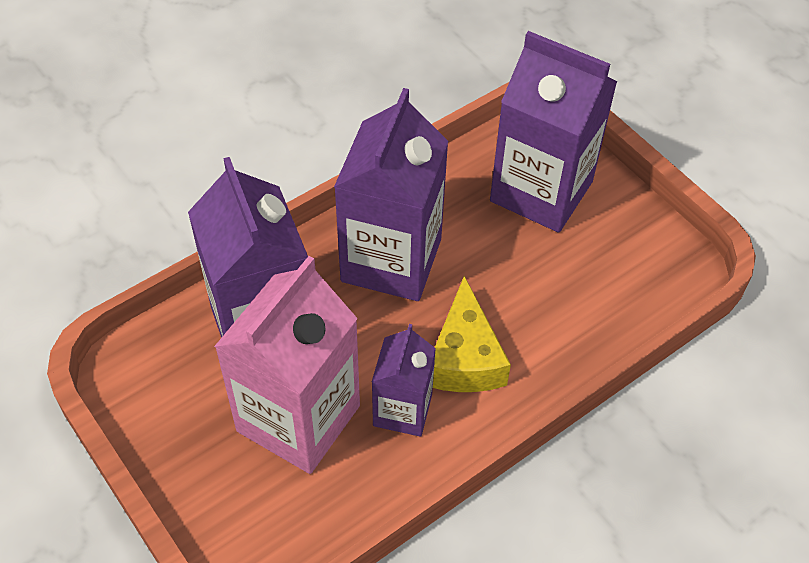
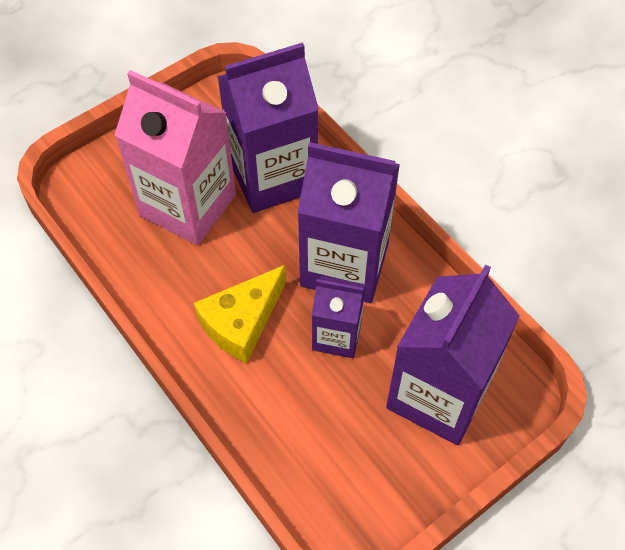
camera: 90 degrees right, 5 degrees up
purple carton [372,324,436,437] -> purple carton moved to [312,276,366,358]
yellow cheese [433,276,511,392] -> yellow cheese turned 45 degrees counterclockwise [194,265,286,363]

